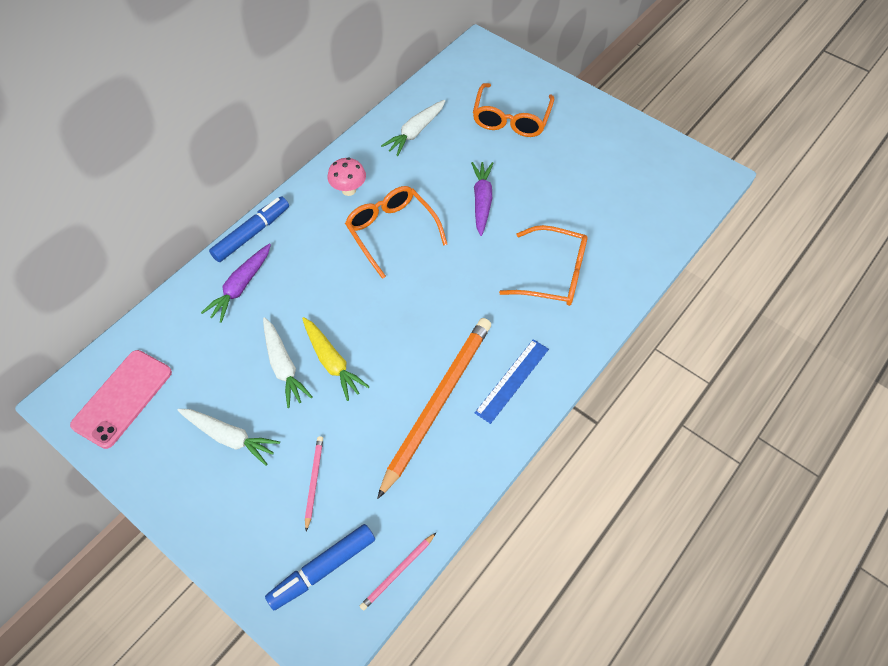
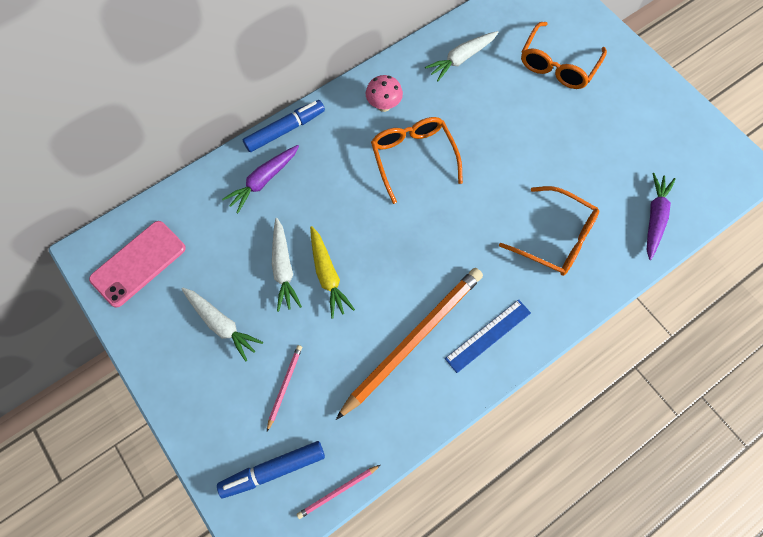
camera: 15 degrees right, 10 degrees up
purple carrot [471,162,493,236] -> purple carrot moved to [647,173,676,260]

